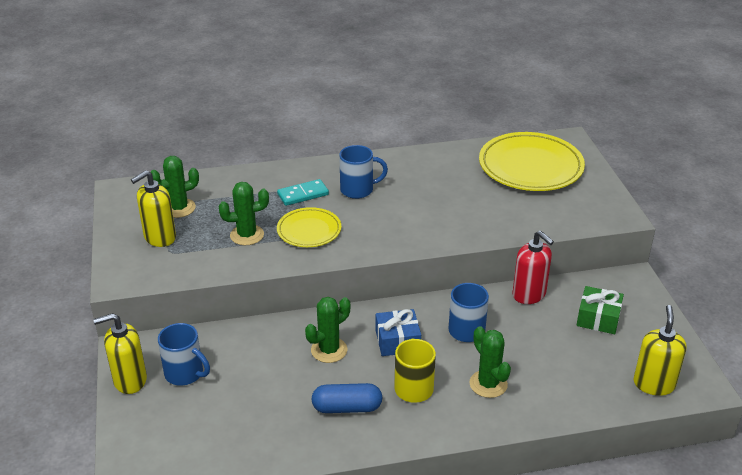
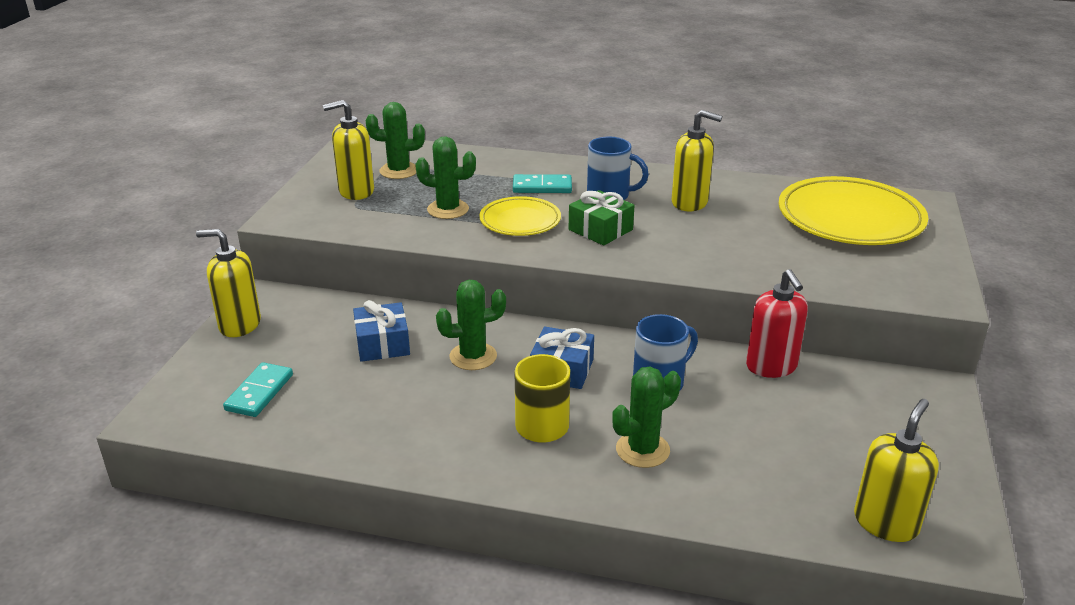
camera: 25 degrees right, 5 degrees down
blue mug [158,323,210,386] -> none
blue capsule [311,383,382,413] -> none
green cactus [469,326,511,398] -> green cactus turned 60 degrees clockwise [612,367,681,468]
green gift [577,286,624,334] -> green gift moved to [569,190,634,246]
none -> turquoise domino [223,362,293,417]
none -> blue gift [353,300,410,362]
none -> yellow soap dispenser [672,110,722,211]

